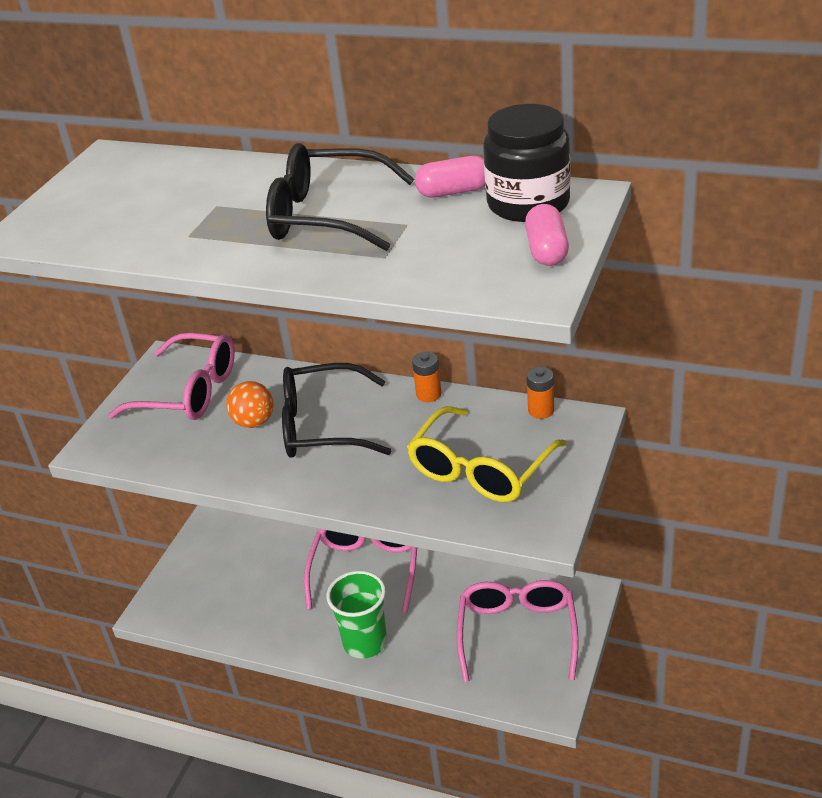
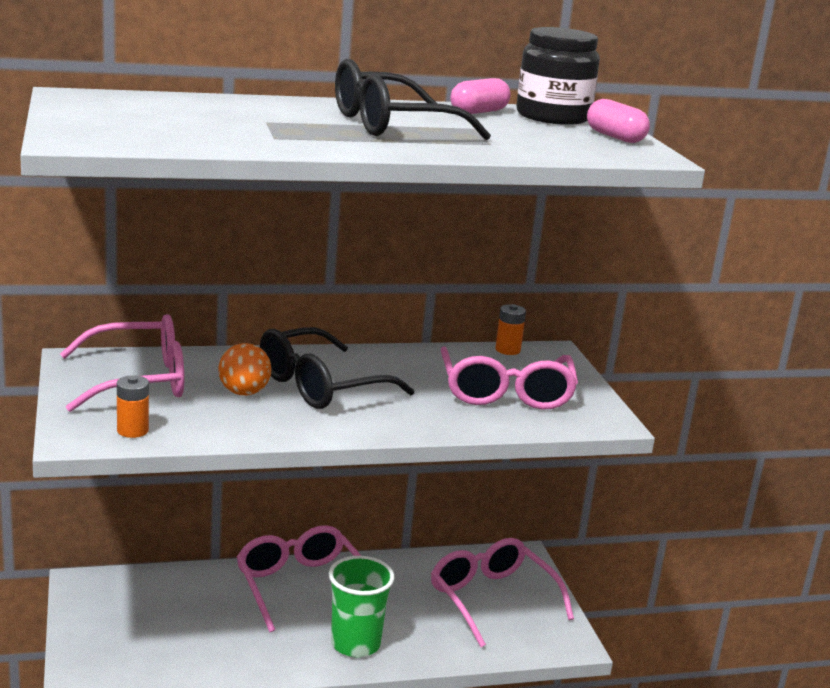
camera: 40 degrees left, 15 degrees down
yellow glasses [407,406,566,502] -> pink glasses [440,346,578,410]
orange battery [412,352,441,402] -> orange battery moved to [117,375,149,438]

